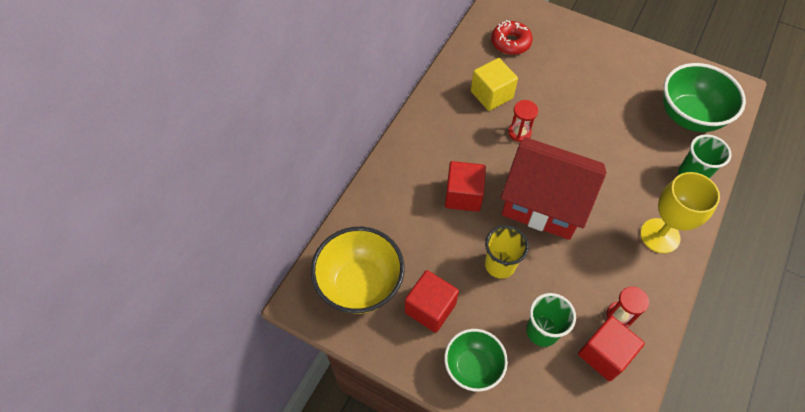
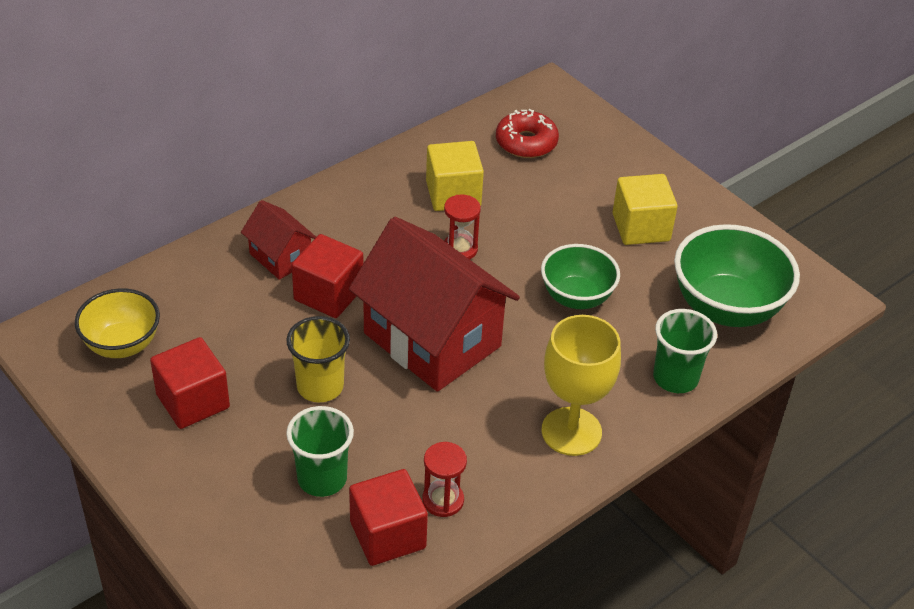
camera: 20 degrees right, 15 degrees down
yellow bowl [311,227,405,314] -> yellow bowl [75,288,160,358], size x0.64
green bowl [444,329,508,392] -> green bowl moved to [541,244,620,309]
none -> red house [241,200,316,280]
none -> yellow cube [613,174,678,245]

